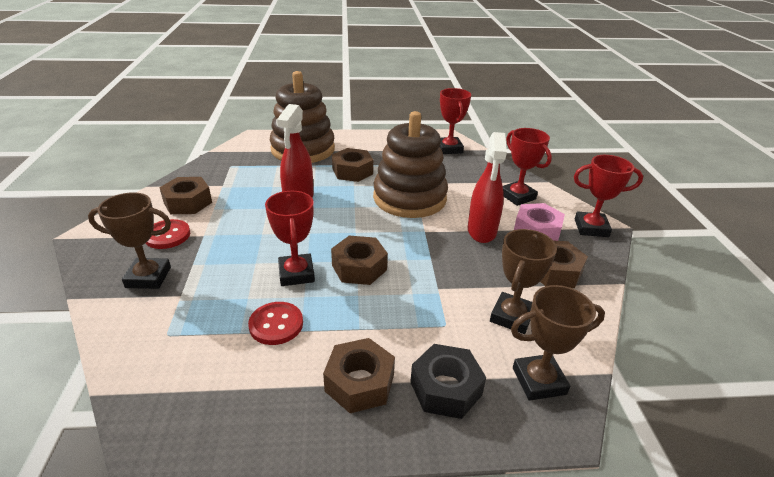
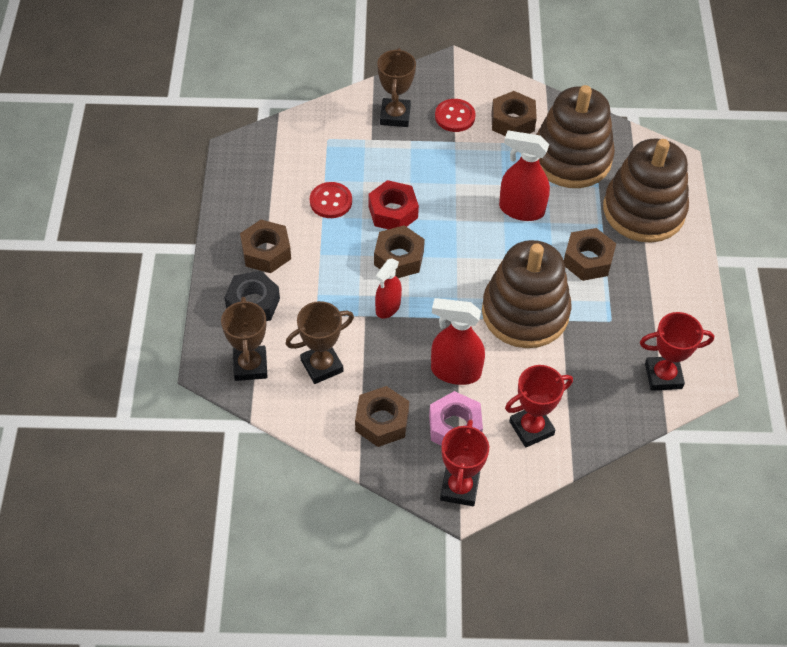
camera: 95 degrees right, 20 degrees up
red trophy [265,191,315,286] -> red nut [368,180,419,229]
brown trophy [490,229,557,334] -> brown trophy turned 60 degrees counterclockwise [286,301,354,384]
none -> red spray bottle [375,258,402,319]
none -> brown stacking toy [536,85,615,188]

